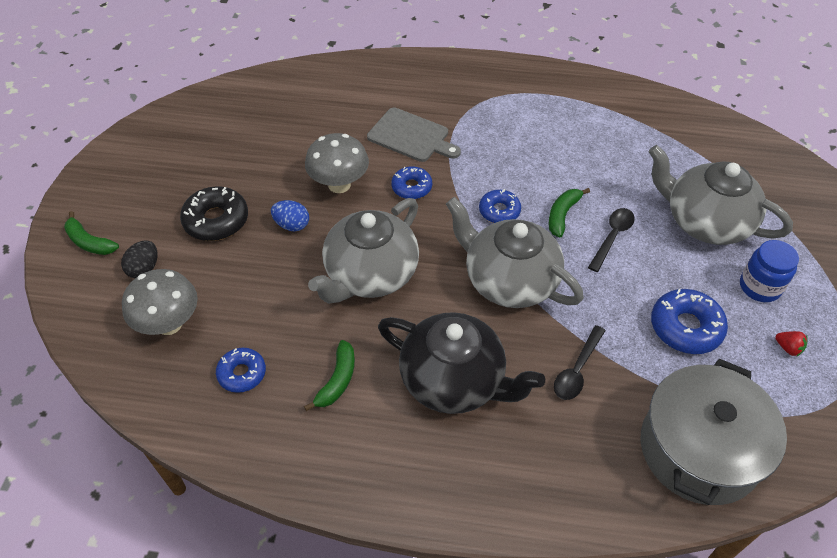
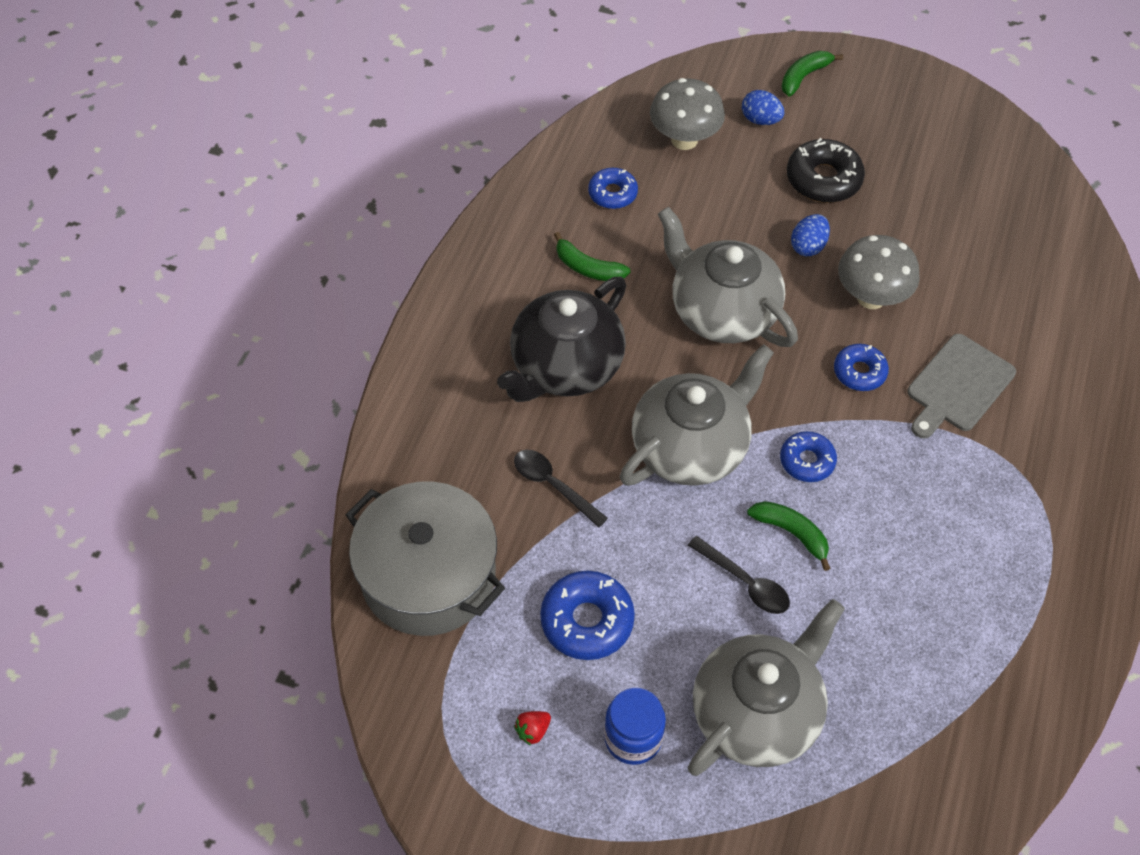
camera: 100 degrees right, 5 degrees up
black egg [121,240,157,278] -> blue egg [742,90,784,125]

